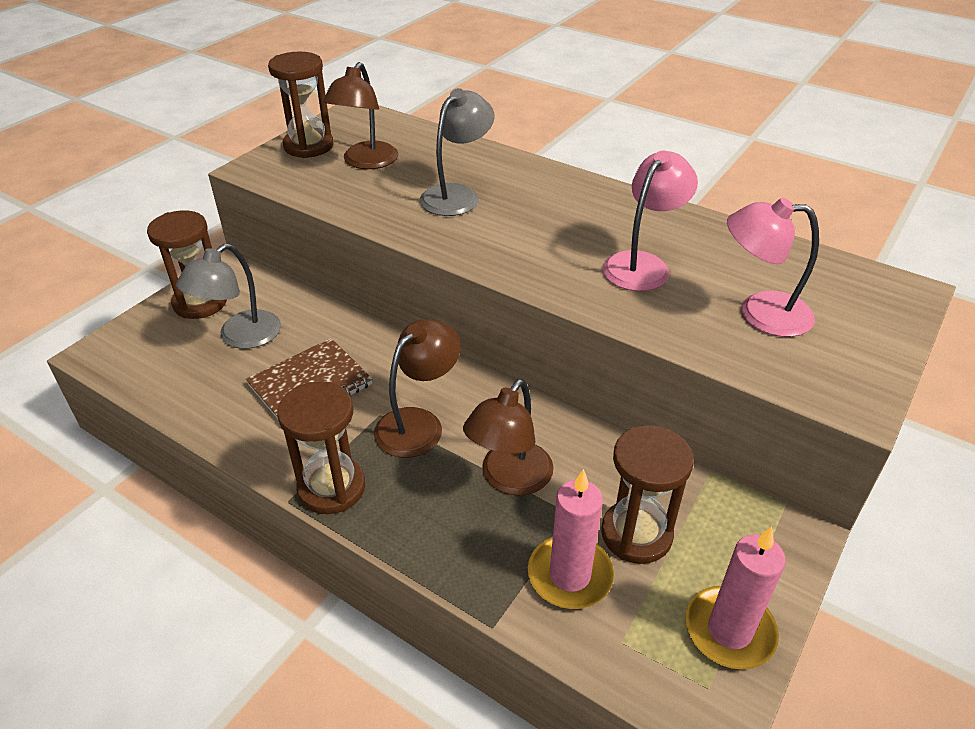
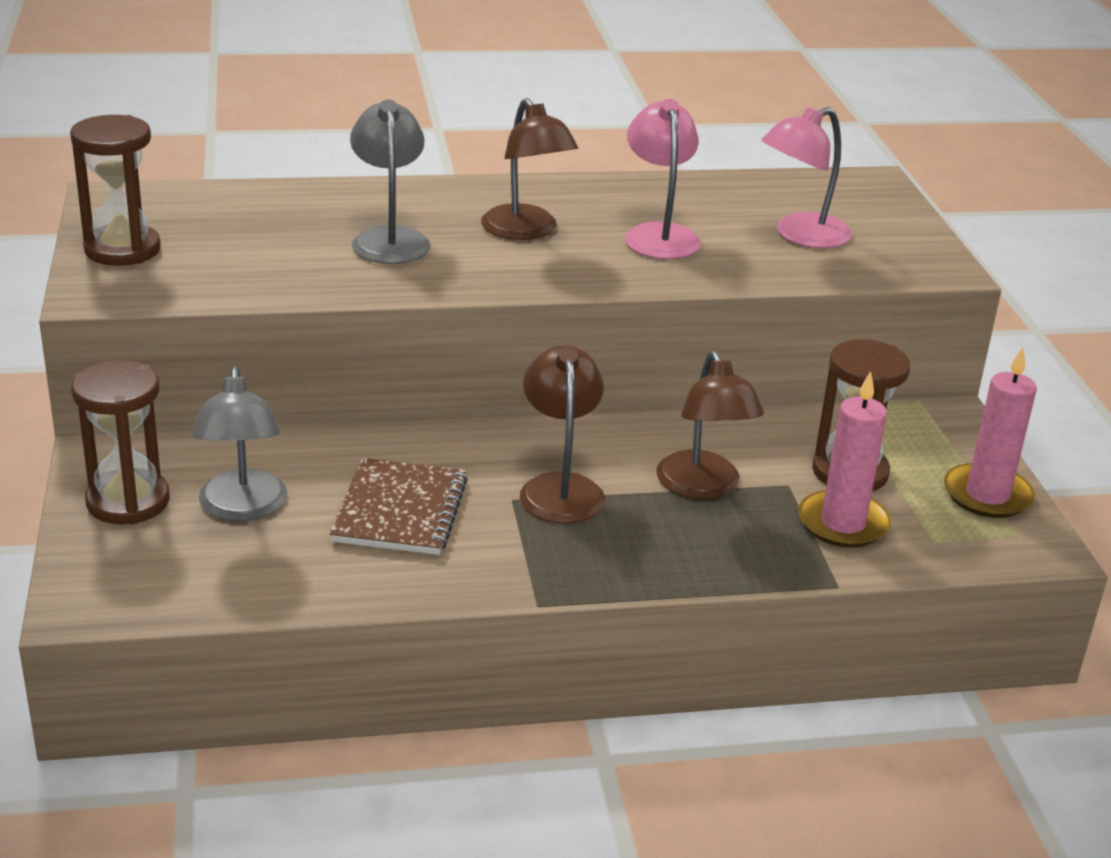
camera: 45 degrees left, 10 degrees down
brown hourglass [277,381,365,514] -> none
brown lamp [323,62,398,169] -> brown lamp moved to [481,98,578,240]

